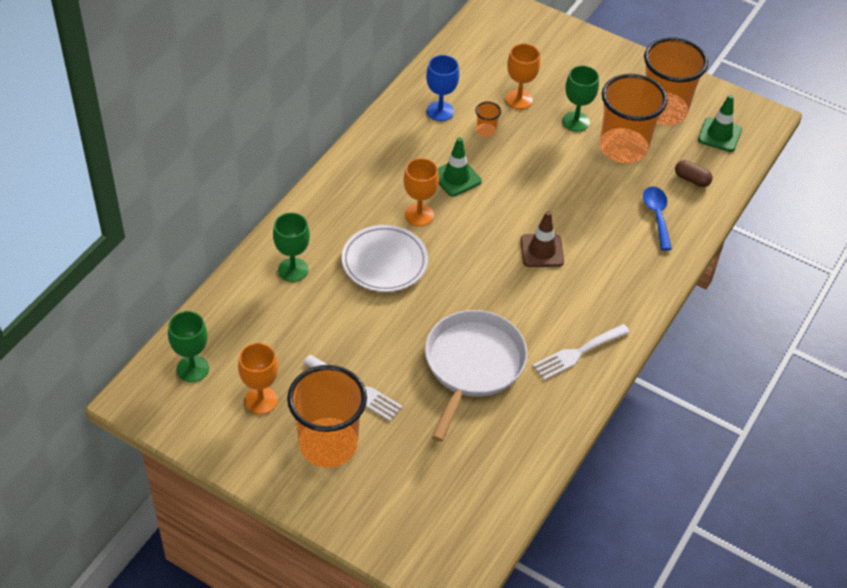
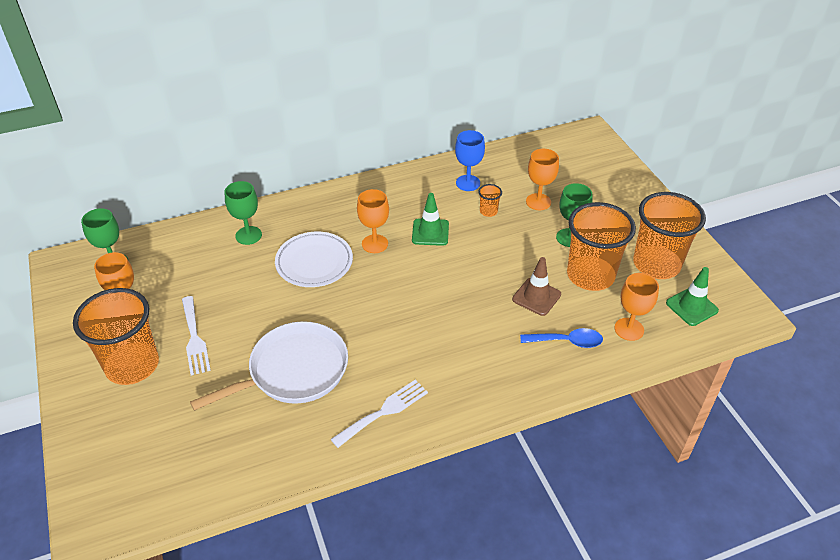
camera: 40 degrees right, 5 degrees down
brown traffic cone [521,211,564,267] -> brown traffic cone moved to [512,257,561,316]
white fork [533,324,630,380] -> white fork turned 135 degrees clockwise [331,379,428,448]
blue spoon [643,186,672,251] -> blue spoon turned 60 degrees clockwise [520,328,603,348]
brown capsule [675,160,713,187] -> orange goblet [614,273,659,341]

